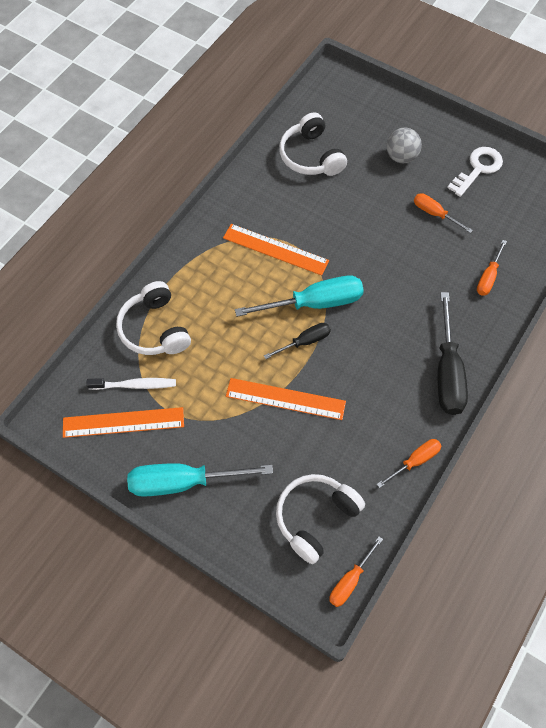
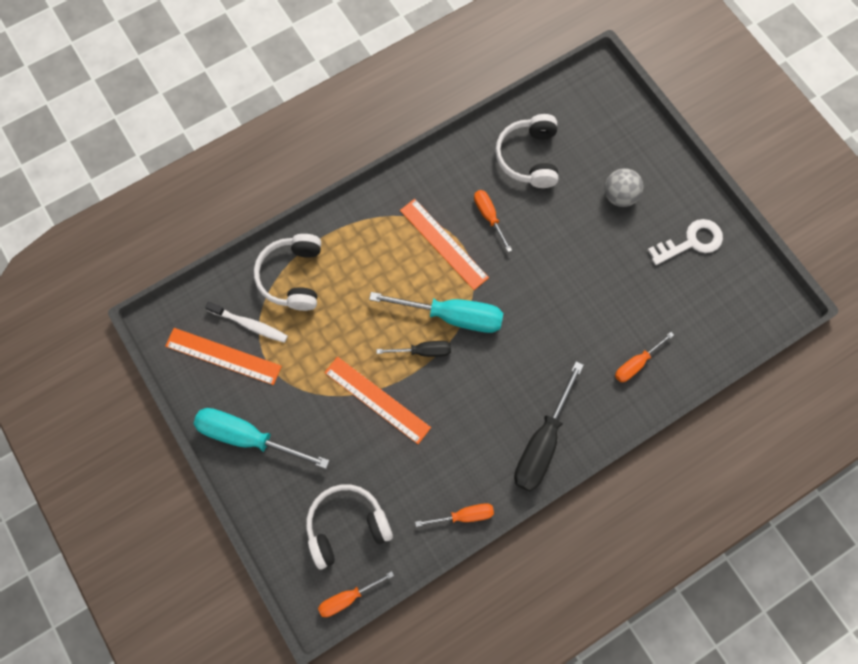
camera: 25 degrees right, 10 degrees up
orange screwdriver [414,193,473,233] -> orange screwdriver moved to [474,190,512,252]

